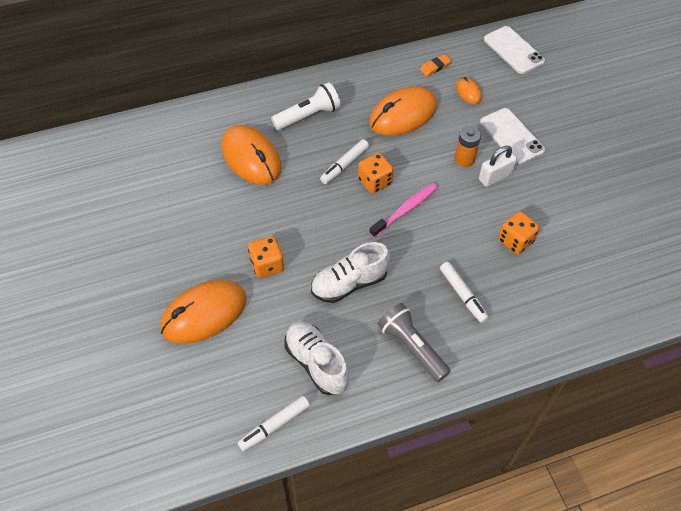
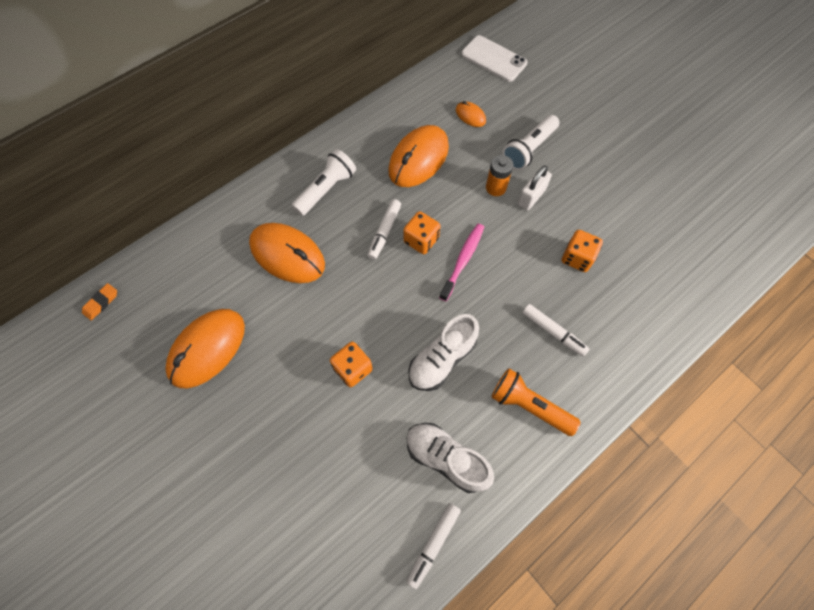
camera: 20 degrees left, 10 degrees up
orange mouse [160,280,247,344] -> orange mouse moved to [165,309,245,388]
grey flashlight [378,303,451,382] -> orange flashlight [492,368,581,436]
orange eraser [420,54,451,76] -> orange eraser moved to [82,283,117,321]
white phone [480,108,545,165] -> white flashlight [502,115,559,170]

